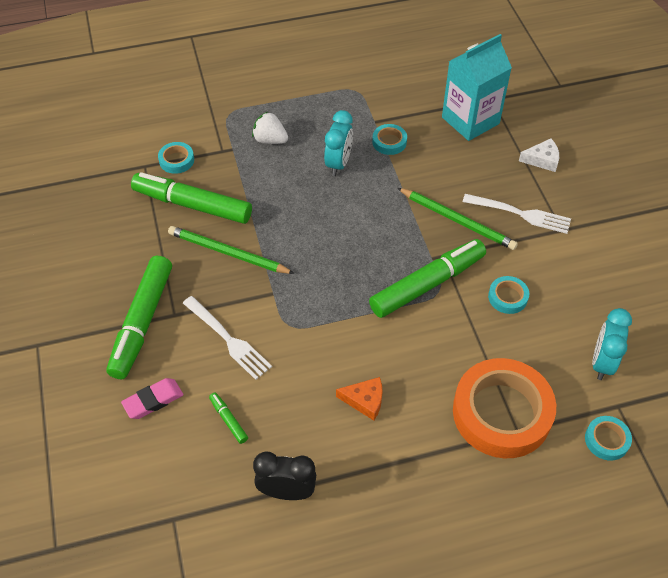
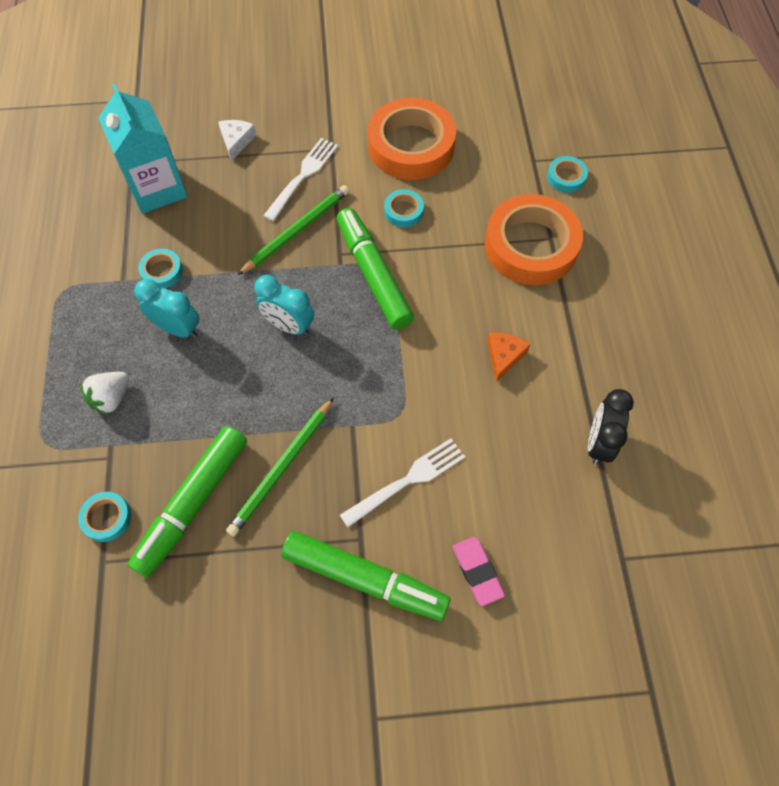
camera: 80 degrees left, 10 degrees up
green marker [209,392,248,444] -> none
turquoise clock [592,308,632,380] -> turquoise clock moved to [255,275,314,336]
none -> orange tape [368,98,456,180]

